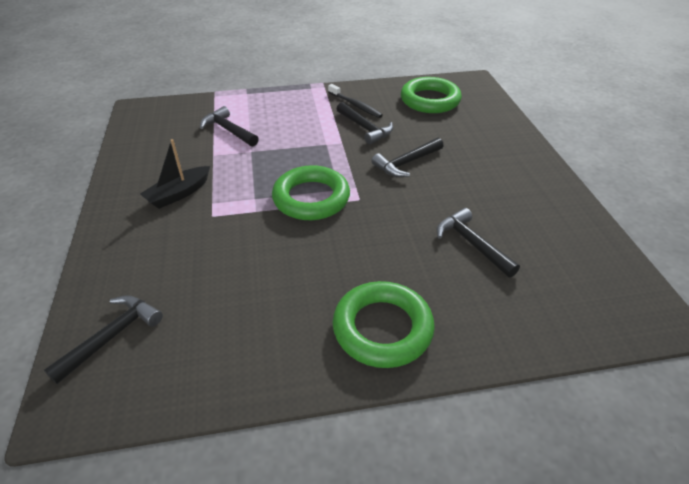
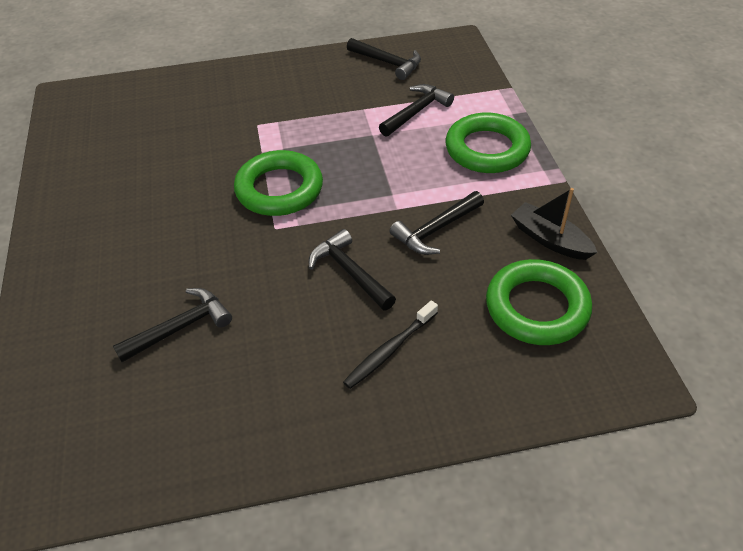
camera: 90 degrees right, 5 degrees up
black hammer [44,295,163,384] -> black hammer moved to [347,38,421,80]
black boat [140,139,210,209] -> black boat moved to [511,188,598,260]
black toothbrush [328,84,383,118] -> black toothbrush moved to [343,300,438,389]
green ring [332,281,435,368] -> green ring moved to [445,113,531,173]

